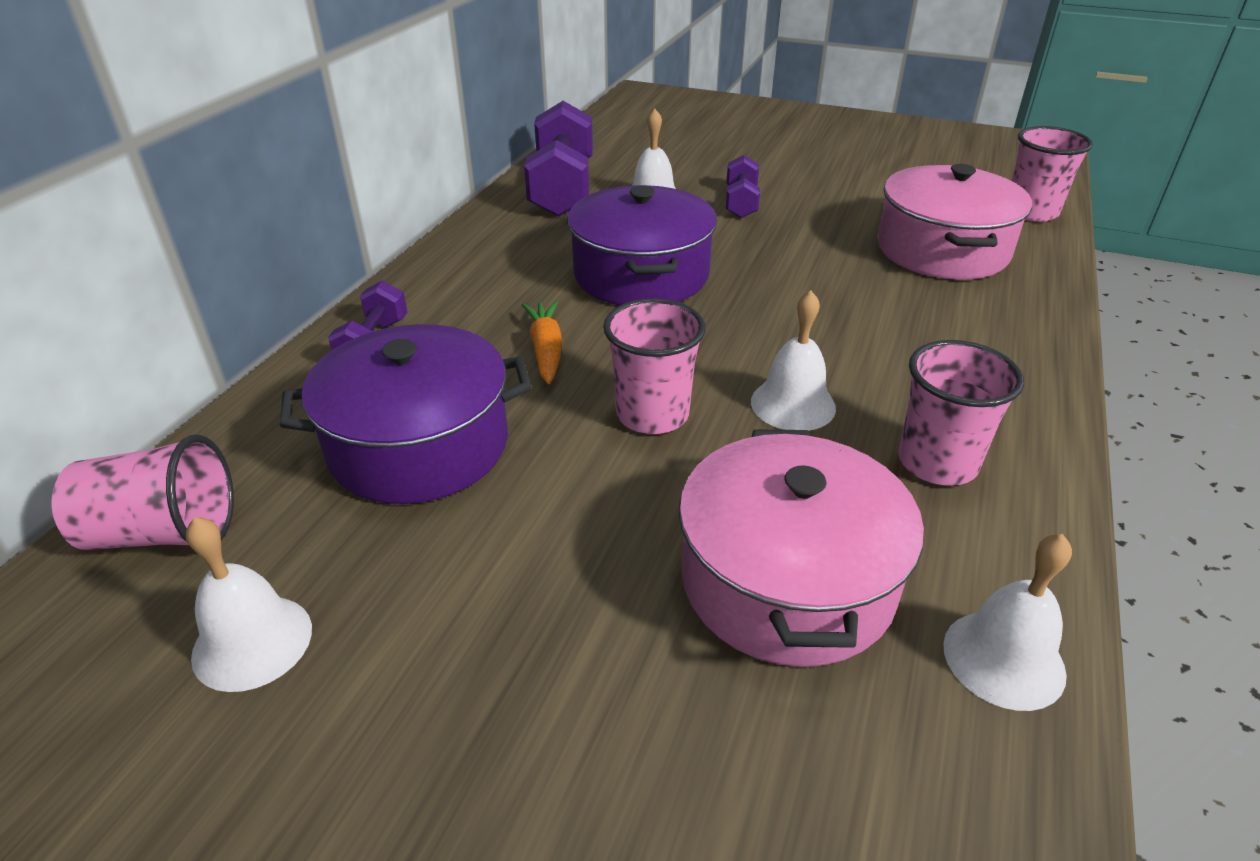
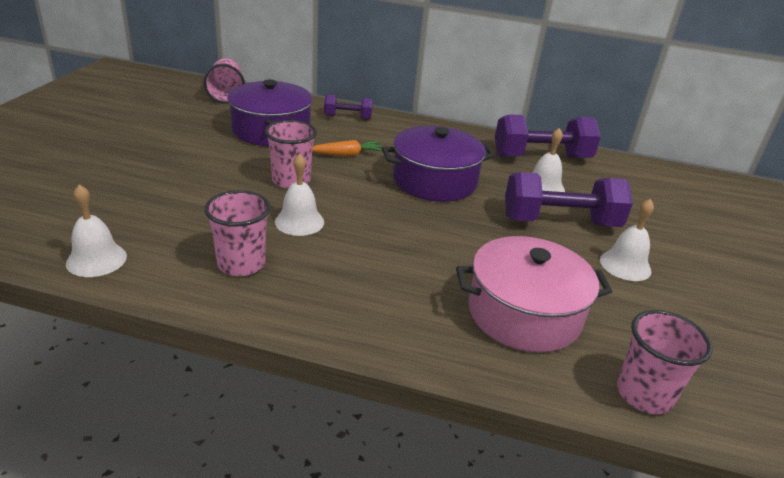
camera: 80 degrees right, 5 degrees down
white bell [186,517,312,692] -> white bell moved to [600,199,654,281]
pink pot [679,430,924,667] -> none
purple dumbbell [726,155,760,218] -> purple dumbbell [505,172,633,227], size x1.89

